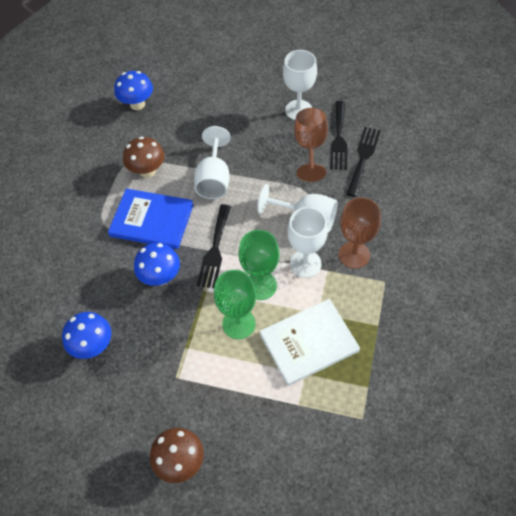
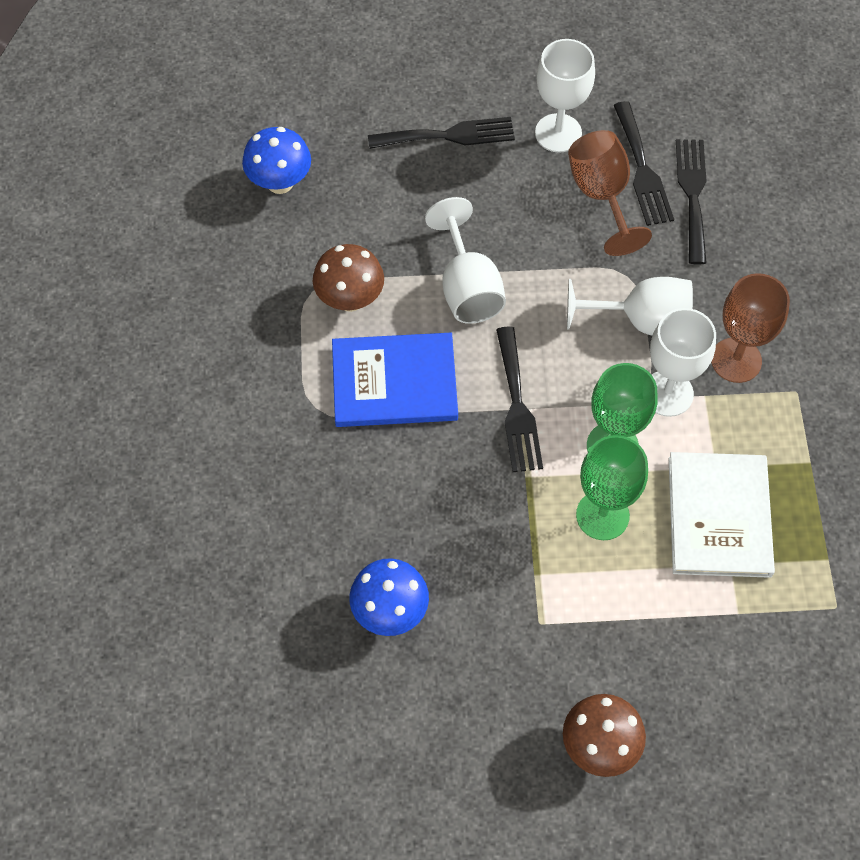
camera: 20 degrees left, 5 degrees up
blue mushroom [134,243,180,286] -> none
white book [260,299,360,386] -> white book turned 45 degrees counterclockwise [669,452,775,578]
none -> black fork [368,117,515,149]

